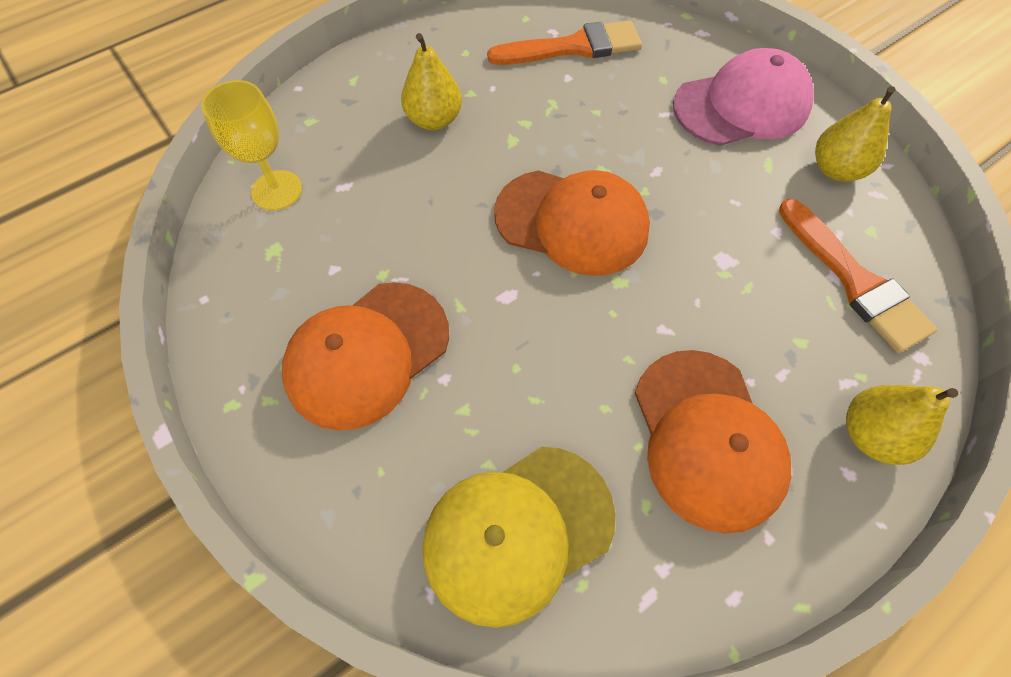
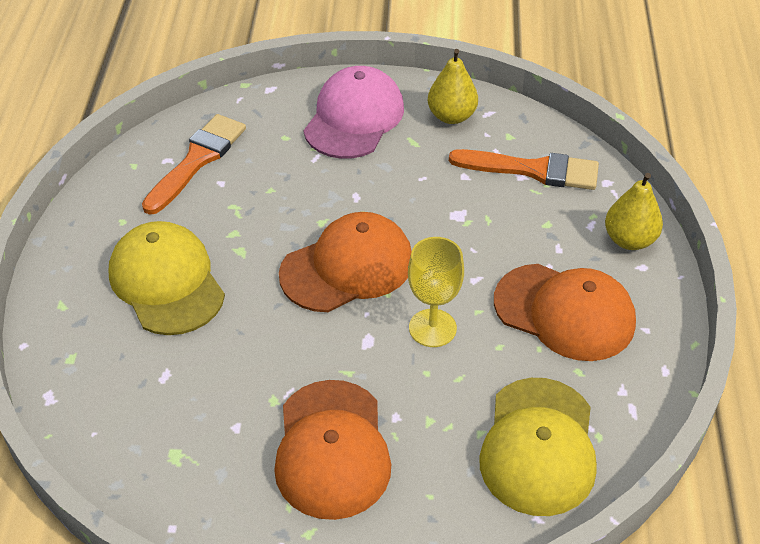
camera: 50 degrees left, 15 degrees down
yellow goblet [201,80,302,210] -> yellow goblet moved to [408,237,464,347]
yellow pear [401,33,462,130] -> yellow cap [108,221,225,335]

